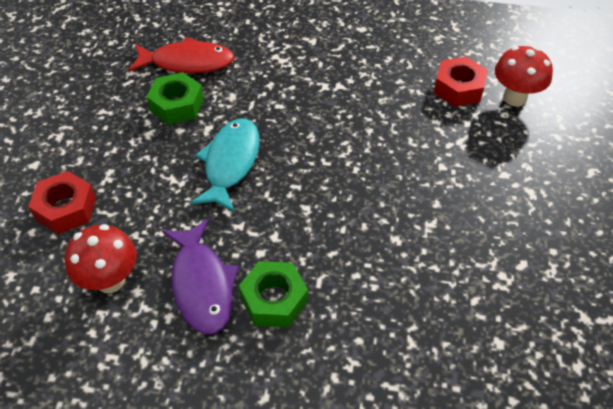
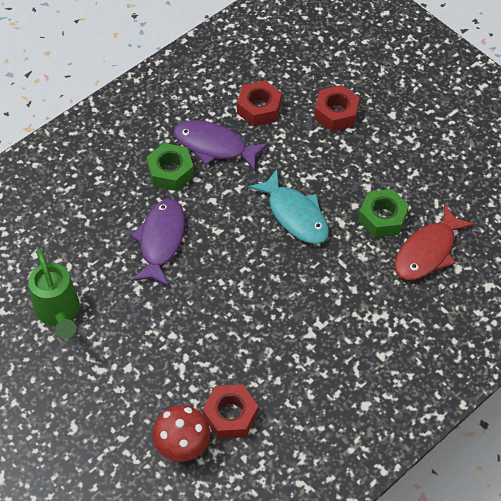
camera: 130 degrees right, 5 degrees up
red mushroom [65,224,137,293] -> red nut [237,80,282,126]
none -> green watering can [28,249,79,339]
none -> purple fish [131,199,185,286]

